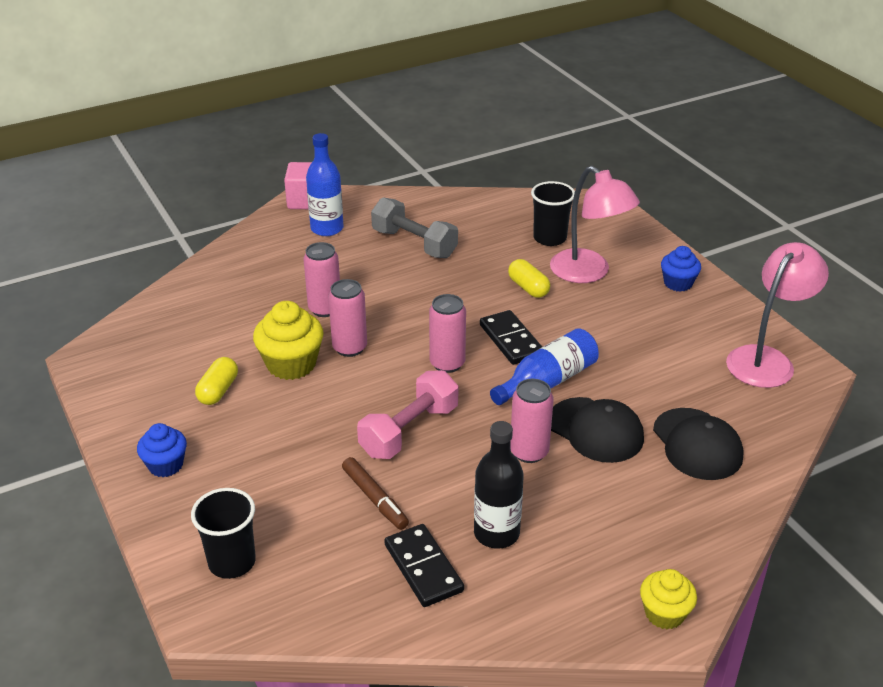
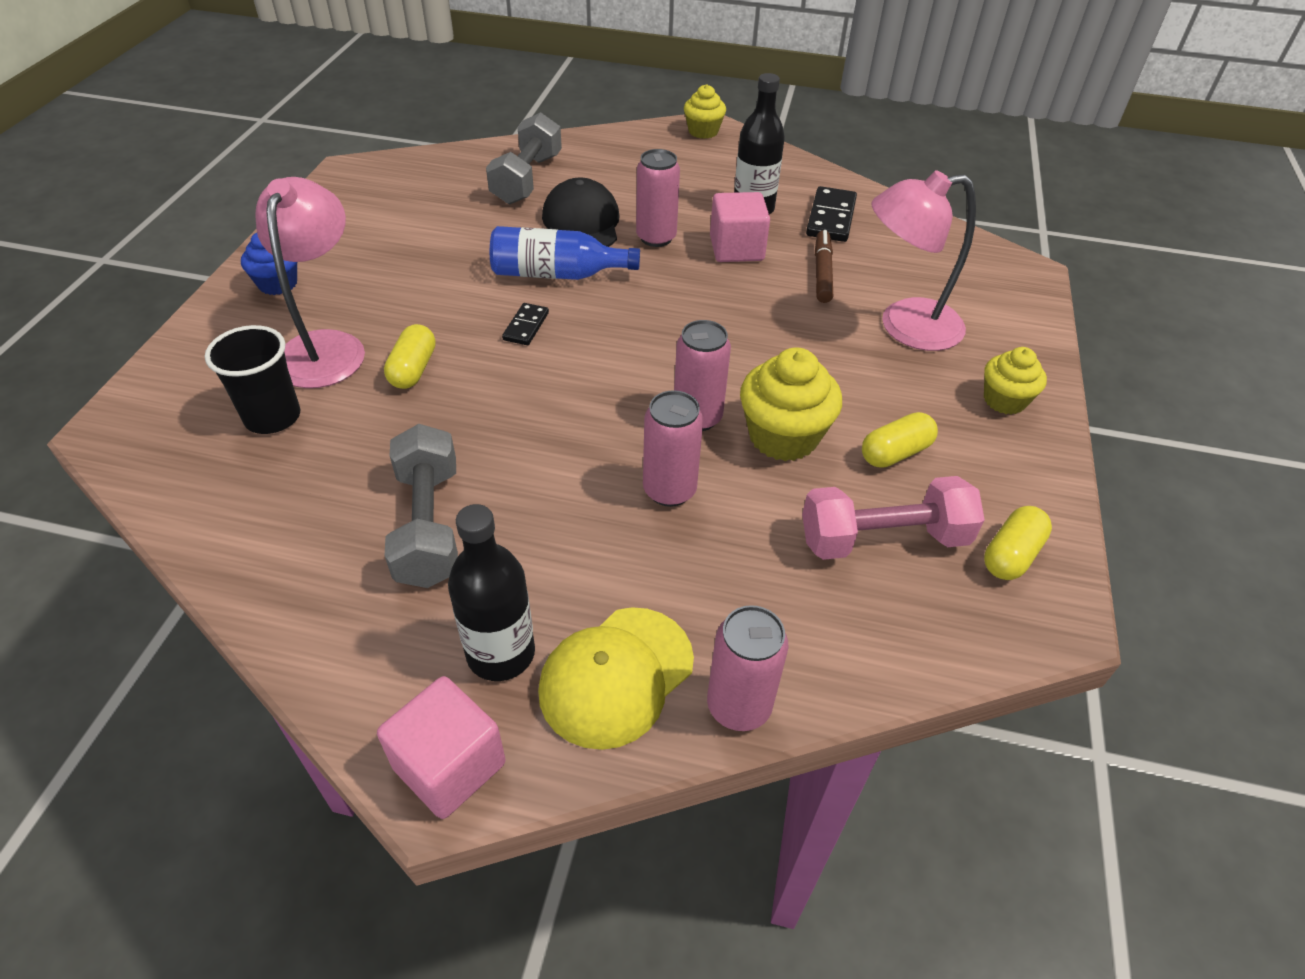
camera: 140 degrees left, 10 degrees up
blue cupcake [137,423,187,477] -> yellow cupcake [984,347,1047,414]
black cup [191,488,256,579] -> none
blue bottle [306,133,343,236] -> black bottle [448,504,535,681]
pink dumbbell [357,370,458,459] -> pink dumbbell moved to [802,476,985,560]
pink can [429,294,466,373] -> pink can moved to [707,605,788,731]
black domino [480,310,542,365] -> black domino [502,303,549,345], size x0.59
black cap [653,408,744,480] -> grey dumbbell [486,112,562,204]
pink lamp [726,242,829,388] -> pink lamp moved to [871,170,976,351]
none -> yellow cap [538,607,694,750]
none -> pink cube [710,192,770,262]
none -> yellow capsule [984,506,1052,580]

